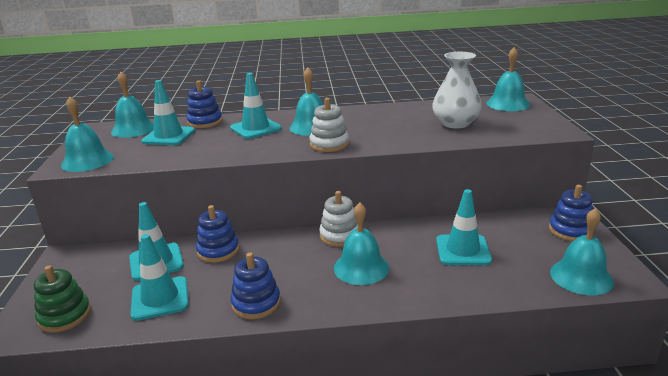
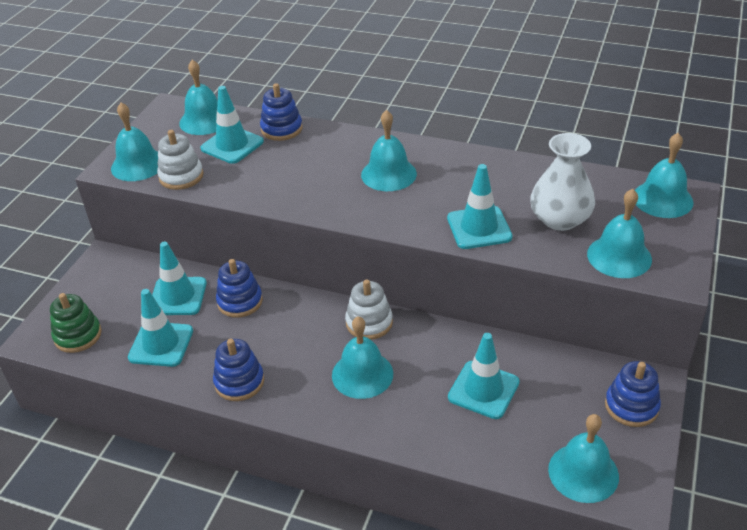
camera: 25 degrees right, 15 degrees up
turquoise traffic cone [230,73,282,139] -> turquoise traffic cone moved to [447,164,513,249]
white stacking toy [309,98,349,152] -> white stacking toy moved to [157,130,204,190]
none -> turquoise bell [587,189,652,278]

